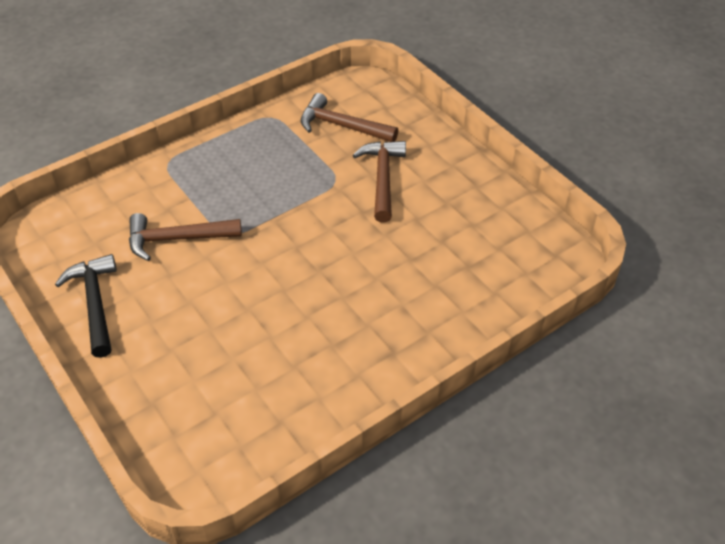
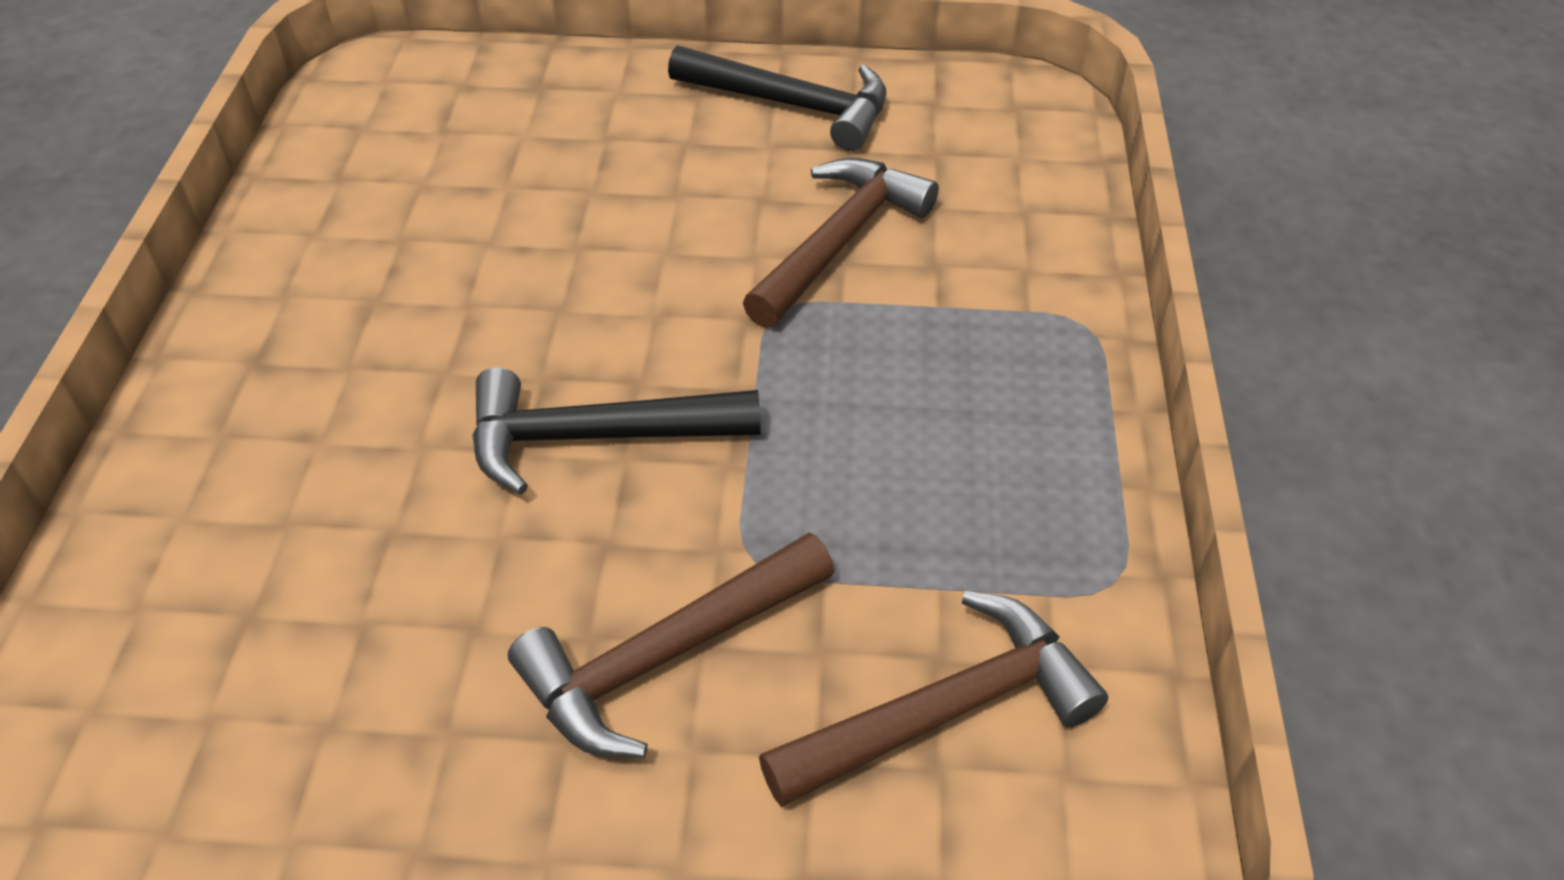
camera: 130 degrees right, 0 degrees up
brown hammer [353,141,406,223] -> brown hammer turned 105 degrees clockwise [508,533,835,758]
none -> black hammer [472,367,761,495]

